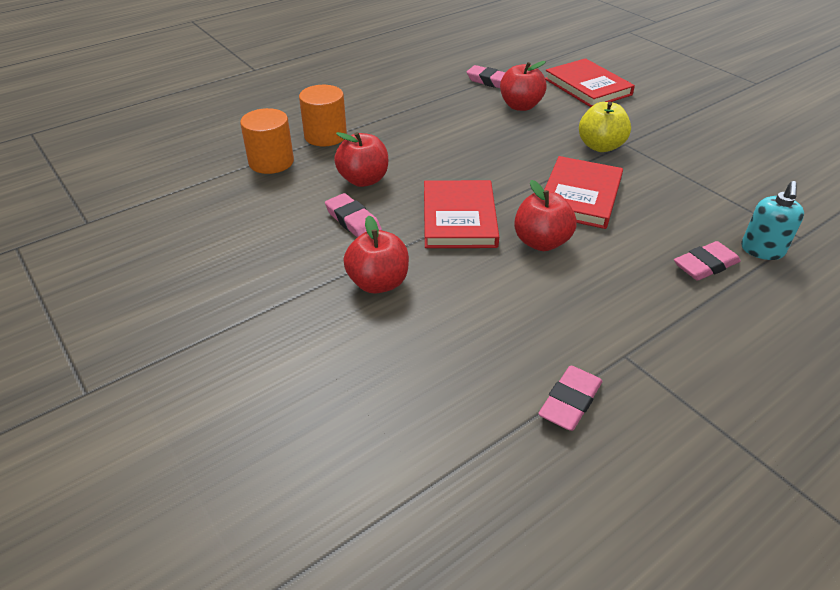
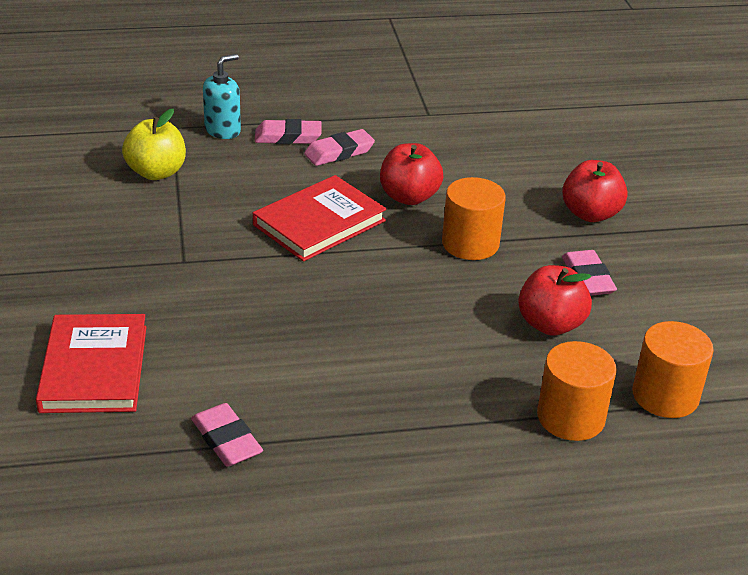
camera: 155 degrees left, 5 degrees down
red book [424,180,499,248] -> orange cylinder [442,177,506,260]
red apple [500,61,547,111] -> none
pink eraser [538,366,602,431] -> pink eraser moved to [304,129,375,166]
yellow apple [579,102,631,152] -> yellow apple moved to [122,109,186,180]

